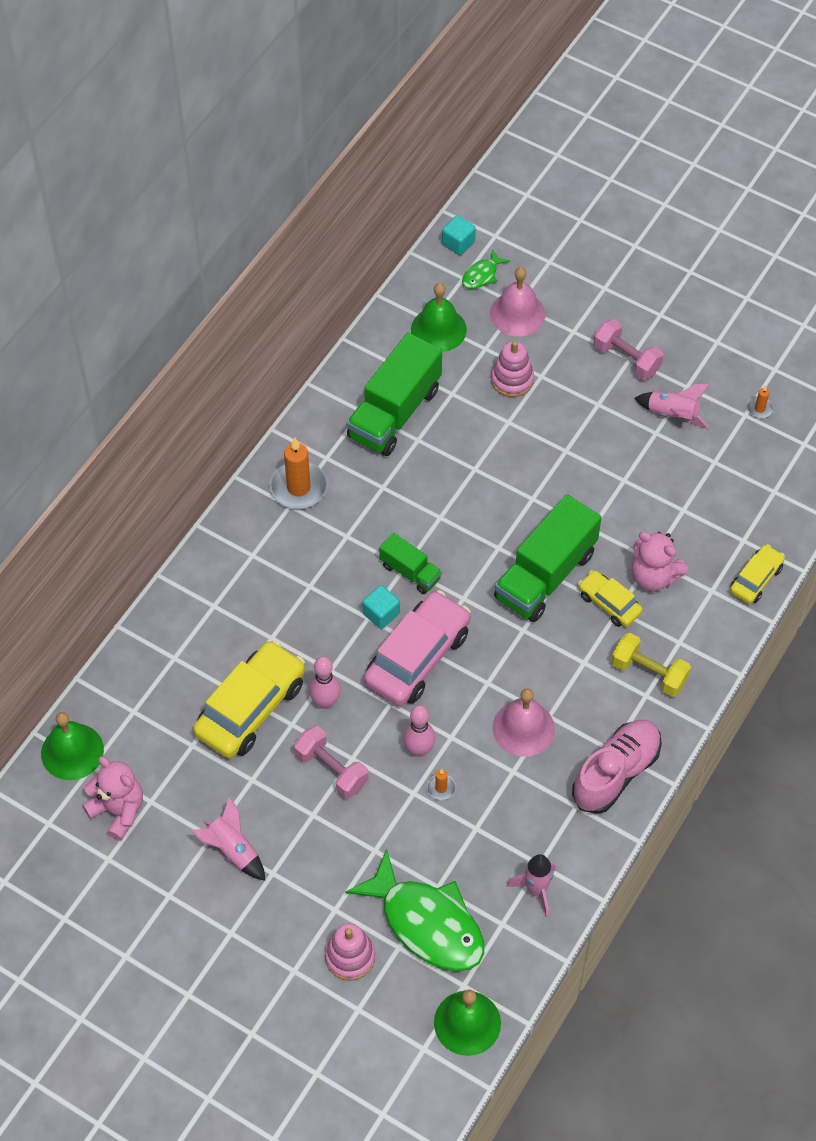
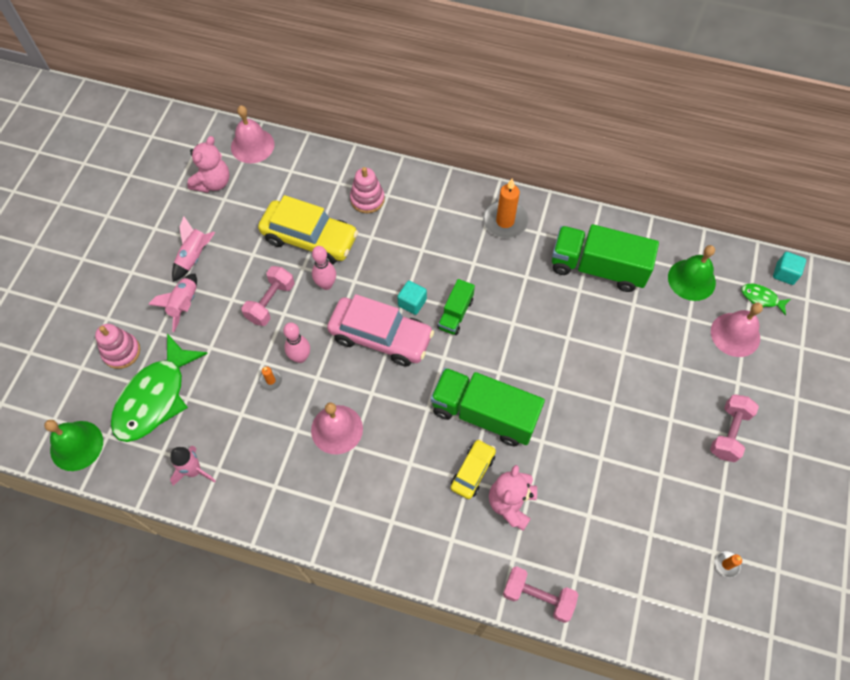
camera: 75 degrees right, 5 degrees up
green bell [41,712,104,780] -> pink bell [231,105,275,163]
pink stacking toy [491,341,534,397] -> pink stacking toy moved to [350,167,385,213]
pink shoe [572,720,662,814] -> none
yellow dumbbell [611,633,691,697] -> none
pink rocket [634,384,710,429] -> pink rocket moved to [148,273,197,332]
yellow car [730,544,785,604] -> pink dumbbell [503,566,578,623]

